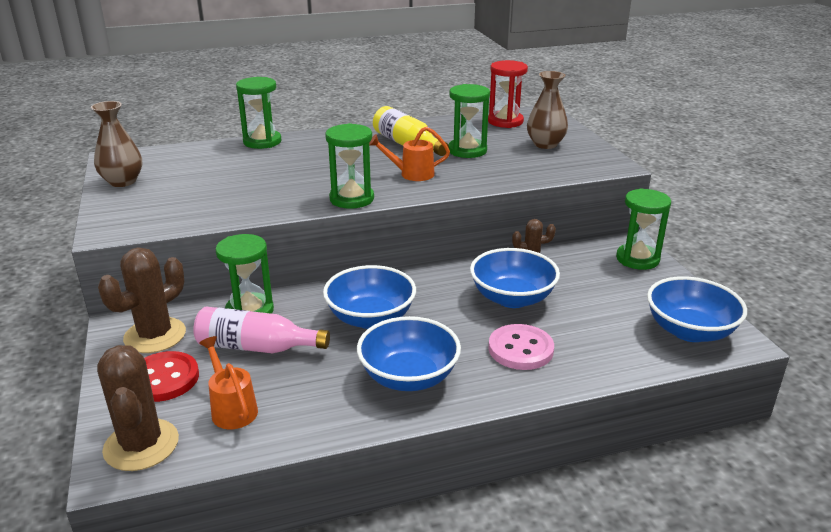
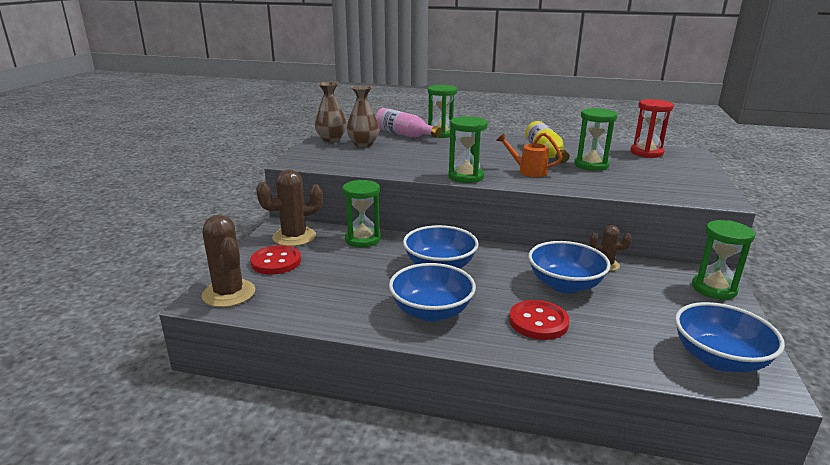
camera: 30 degrees right, 5 degrees down
brown cactus [97,345,179,471] -> brown cactus turned 45 degrees counterclockwise [201,215,255,307]
pink bottle [193,307,330,353] -> pink bottle moved to [375,108,442,138]
orange watering can [199,336,258,429] -> none
pink button [488,324,554,370] -> red button [509,300,569,340]
brown vase [527,71,568,149] -> brown vase moved to [347,85,379,147]

